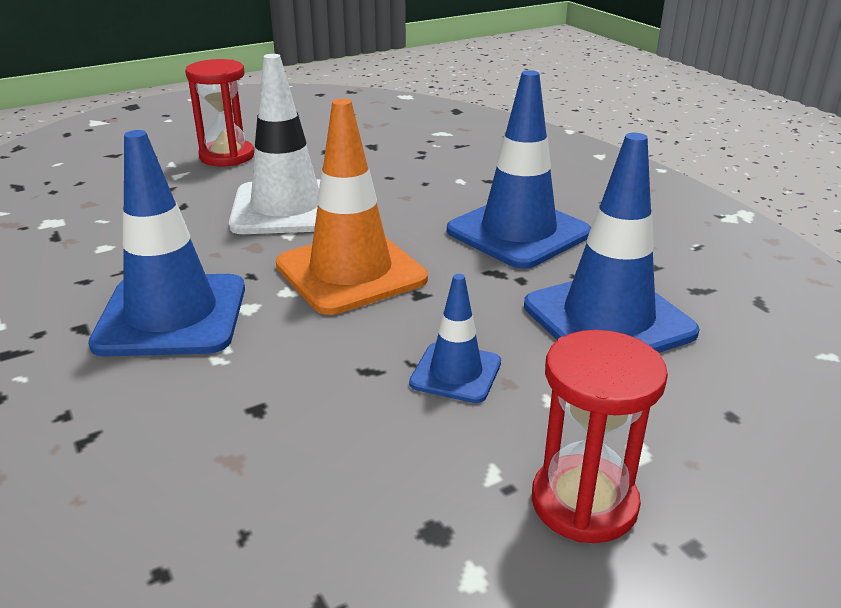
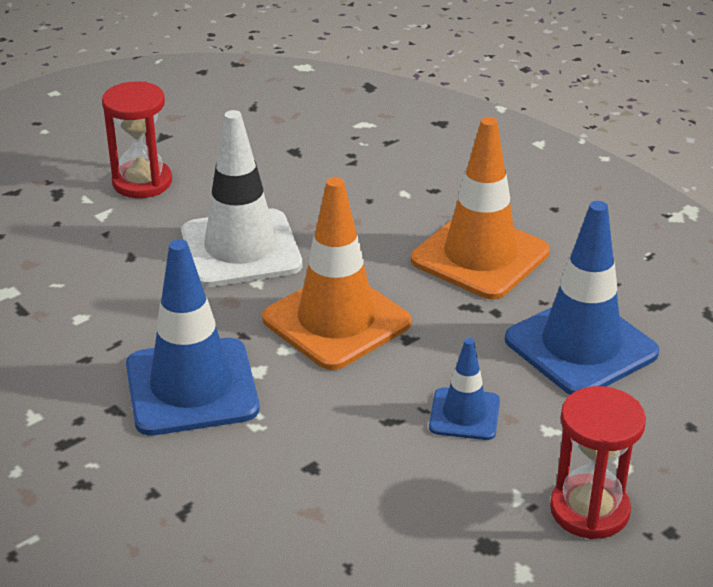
camera: 10 degrees left, 5 degrees up
blue traffic cone [447,70,591,269] -> orange traffic cone [411,117,550,299]

